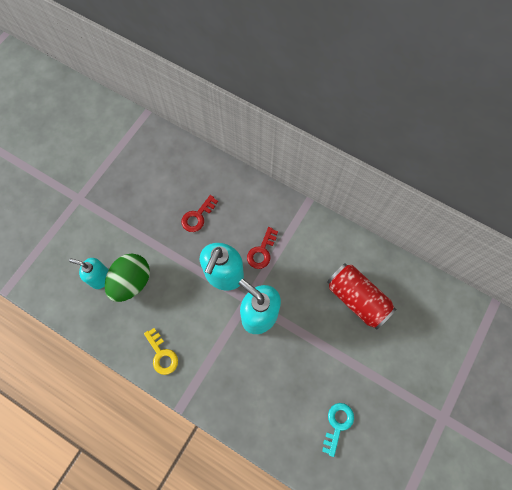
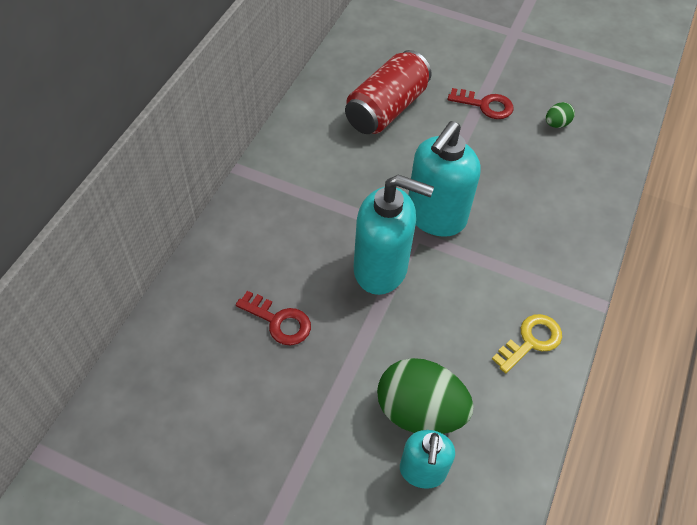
camera: 100 degrees left, 15 degrees down
red key [247,227,278,269] -> red key moved to [448,88,514,119]
turquoise key [322,403,354,457] -> green egg [546,102,575,128]

